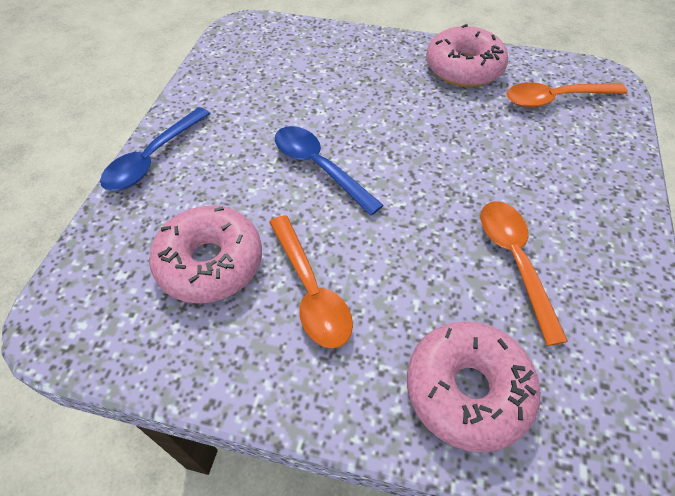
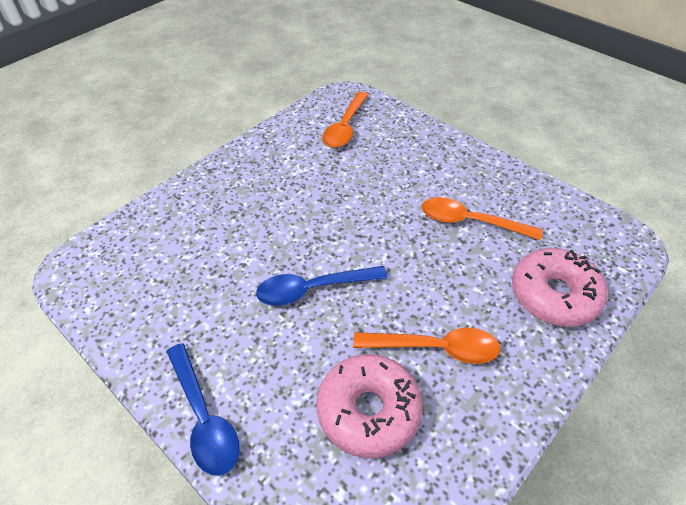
camera: 60 degrees left, 5 degrees down
pink donut [426,24,508,87] -> none

